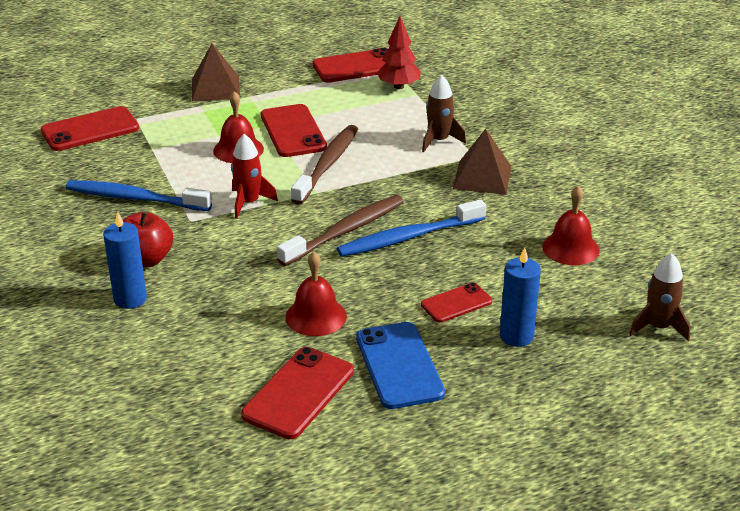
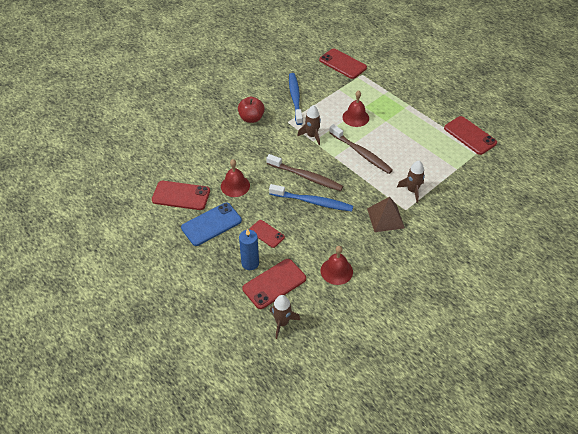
camera: 70 degrees right, 15 degrees up
blue candle [103,211,147,309] -> none
brown pyramid [192,43,240,101] -> none
red rocket [231,134,278,218] -> brown rocket [297,105,321,145]
red phone [261,104,327,157] -> red phone moved to [242,259,306,309]
brown toothbrush [291,125,358,205] -> brown toothbrush turned 45 degrees clockwise [329,124,393,174]
blue toothbrush [337,199,486,257] -> blue toothbrush turned 150 degrees clockwise [269,184,353,212]
red tree [377,16,421,89] -> none

